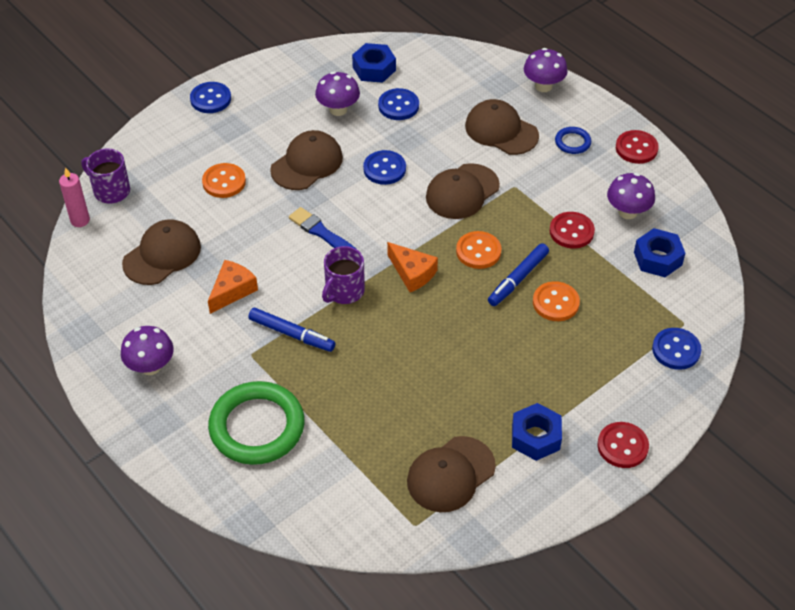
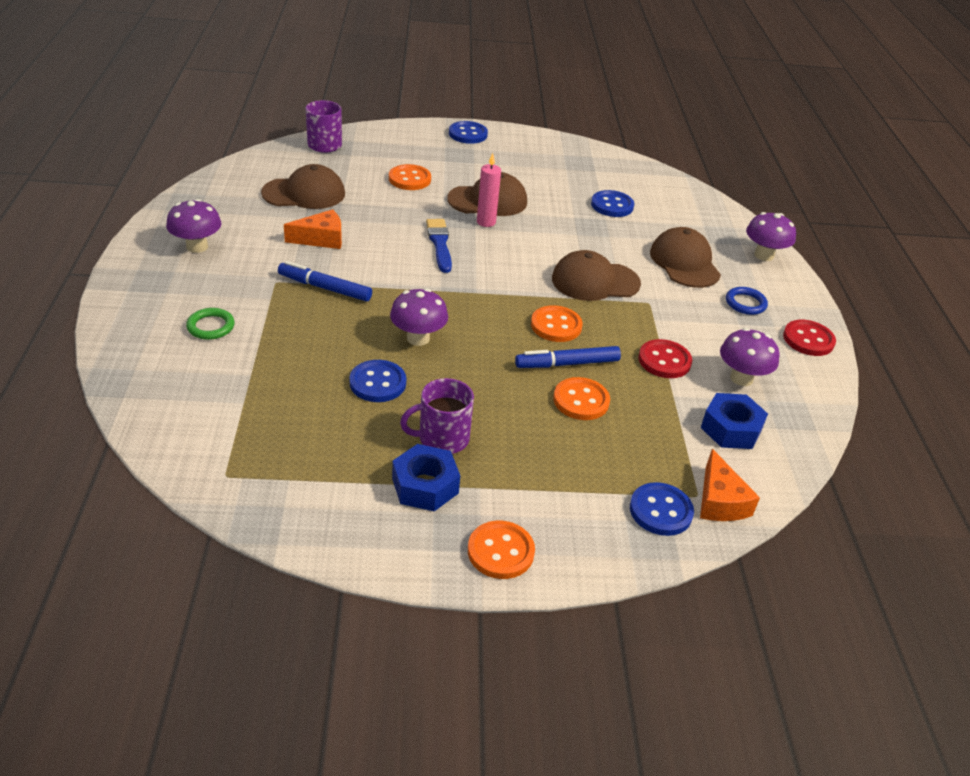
camera: 35 degrees right, 10 degrees down
pink candle [59,167,90,227] -> pink candle moved to [477,153,501,227]
green ring [208,381,305,465] -> green ring [186,308,235,340], size x0.45
blue marker [248,308,335,352] -> blue marker turned 135 degrees clockwise [278,261,372,301]
purple mushroom [315,71,360,116] -> purple mushroom moved to [390,288,448,346]
purple mug [322,246,365,304] -> purple mug moved to [400,378,474,454]
blue nut [352,43,396,83] -> none
blue button [363,150,406,185] -> blue button moved to [350,360,406,402]
orange cheese [387,242,438,292] -> orange cheese moved to [700,449,760,521]
brown cap [407,436,496,512] -> none
red button [597,422,649,468] -> orange button [468,521,535,579]

